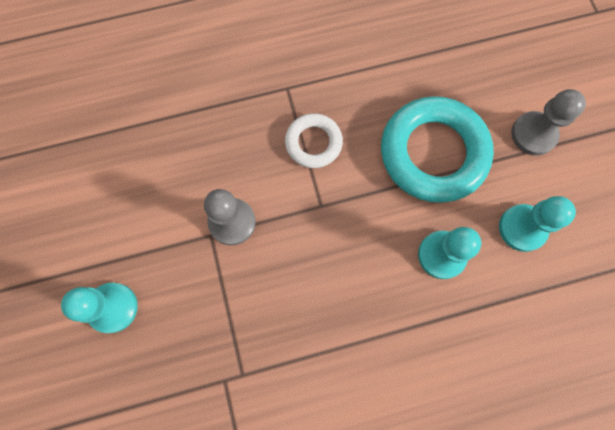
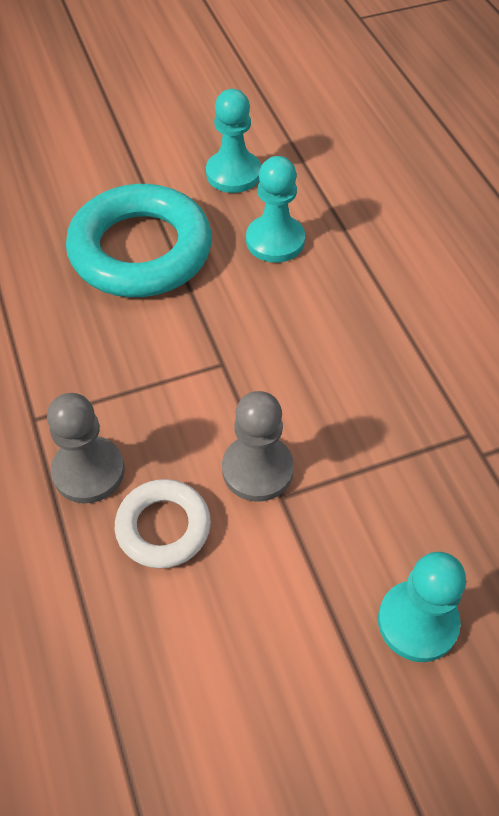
camera: 95 degrees left, 20 degrees down
white ring [285,113,343,168] -> white ring moved to [115,479,211,569]
grey pawn [511,89,586,155] -> grey pawn moved to [47,393,124,503]

